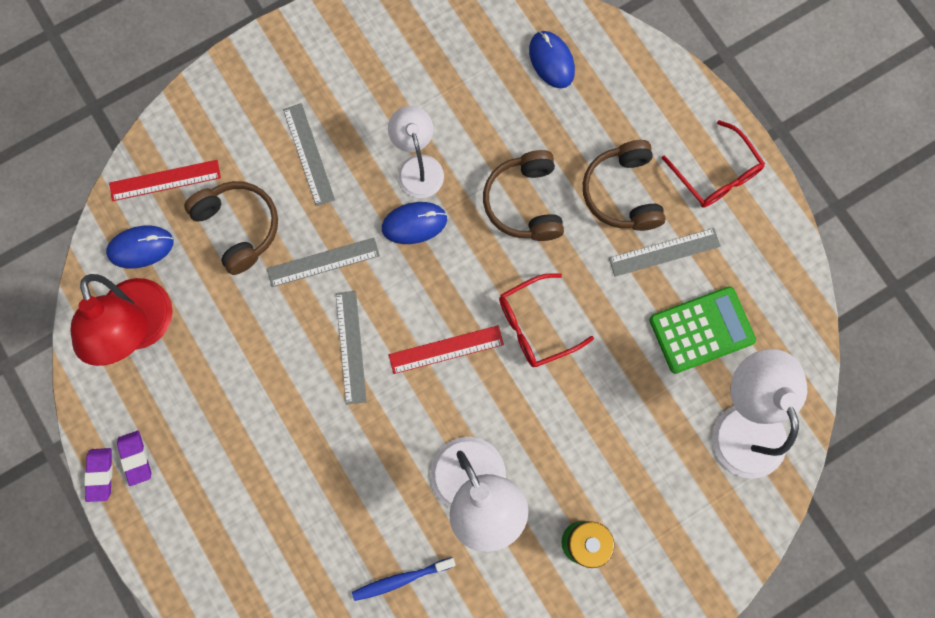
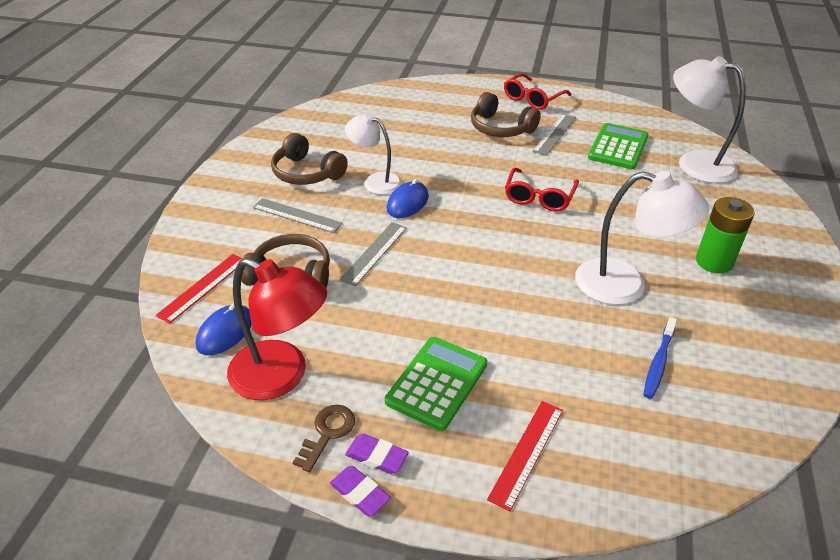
camera: 45 degrees left, 35 degrees down
grey ruler [336,291,367,405] -> none
red ruler [389,325,504,374] -> red ruler moved to [487,401,563,511]
brown headphones [483,150,564,241] -> brown headphones moved to [271,133,348,185]
blue mouse [529,31,575,88] -> none
red glasses [662,120,765,208] -> red glasses turned 120 degrees clockwise [504,73,571,110]
none -> brown key [293,405,355,472]
none -> green calculator [385,337,487,431]

